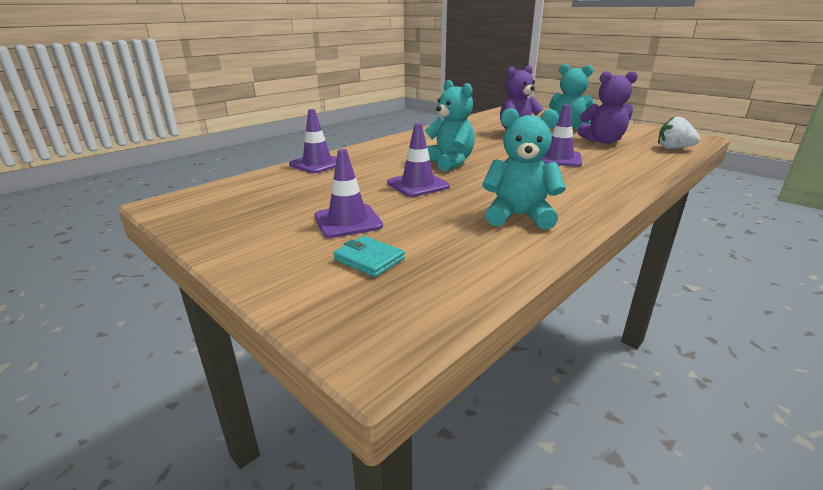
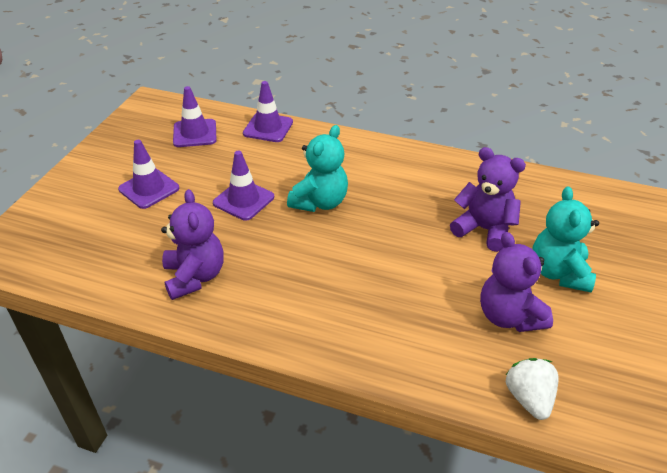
camera: 65 degrees right, 15 degrees up
turquoise wallet [333,236,405,277] -> none
turquoise teddy bear [482,108,566,230] -> purple teddy bear [161,189,224,300]
purple traffic cone [541,105,582,167] -> purple traffic cone moved to [173,86,217,147]

